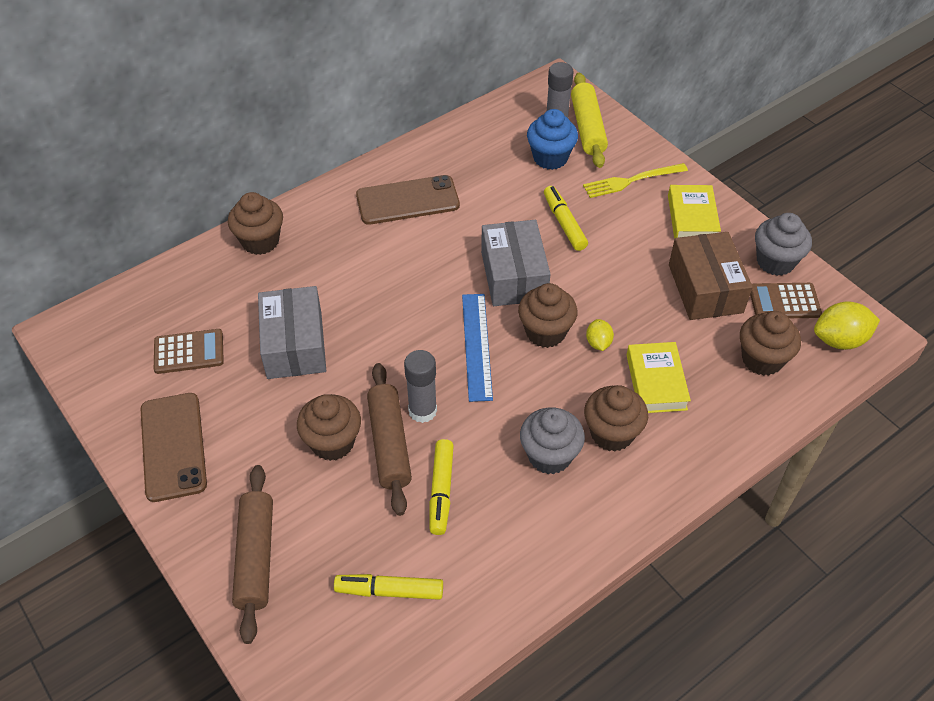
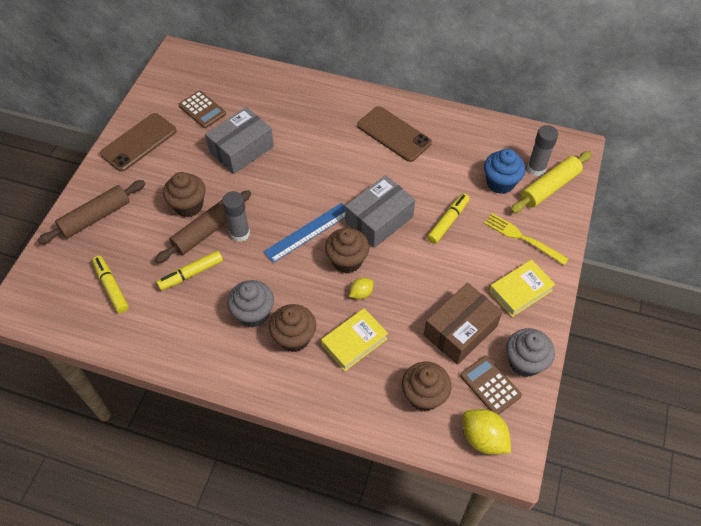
camera: 55 degrees right, 5 degrees up
brown cupcake [228,192,283,255] -> none

